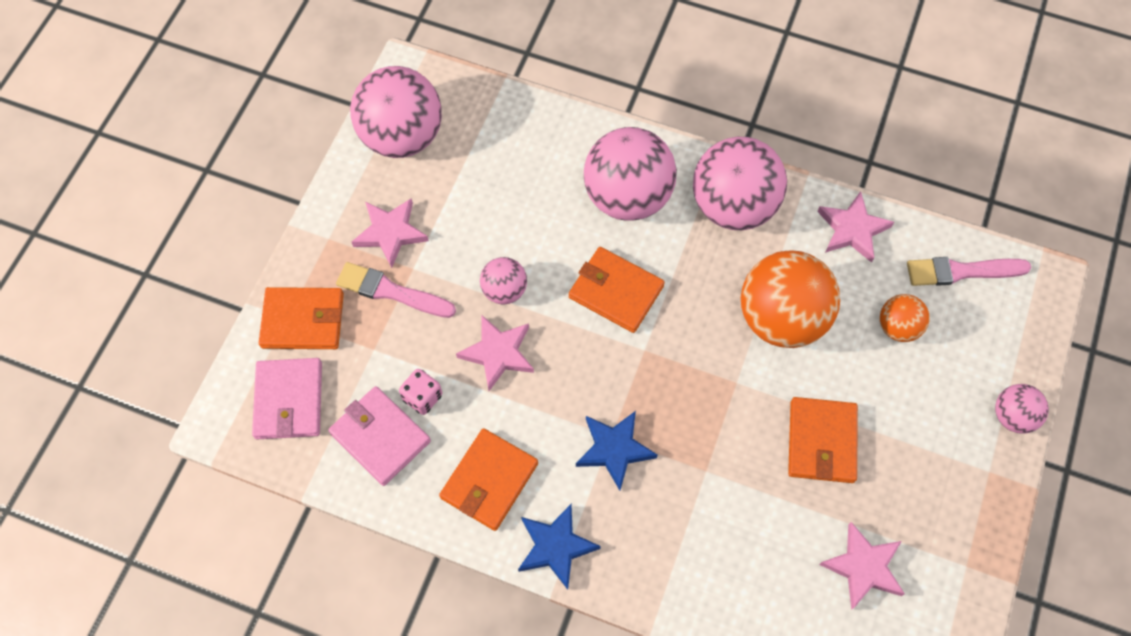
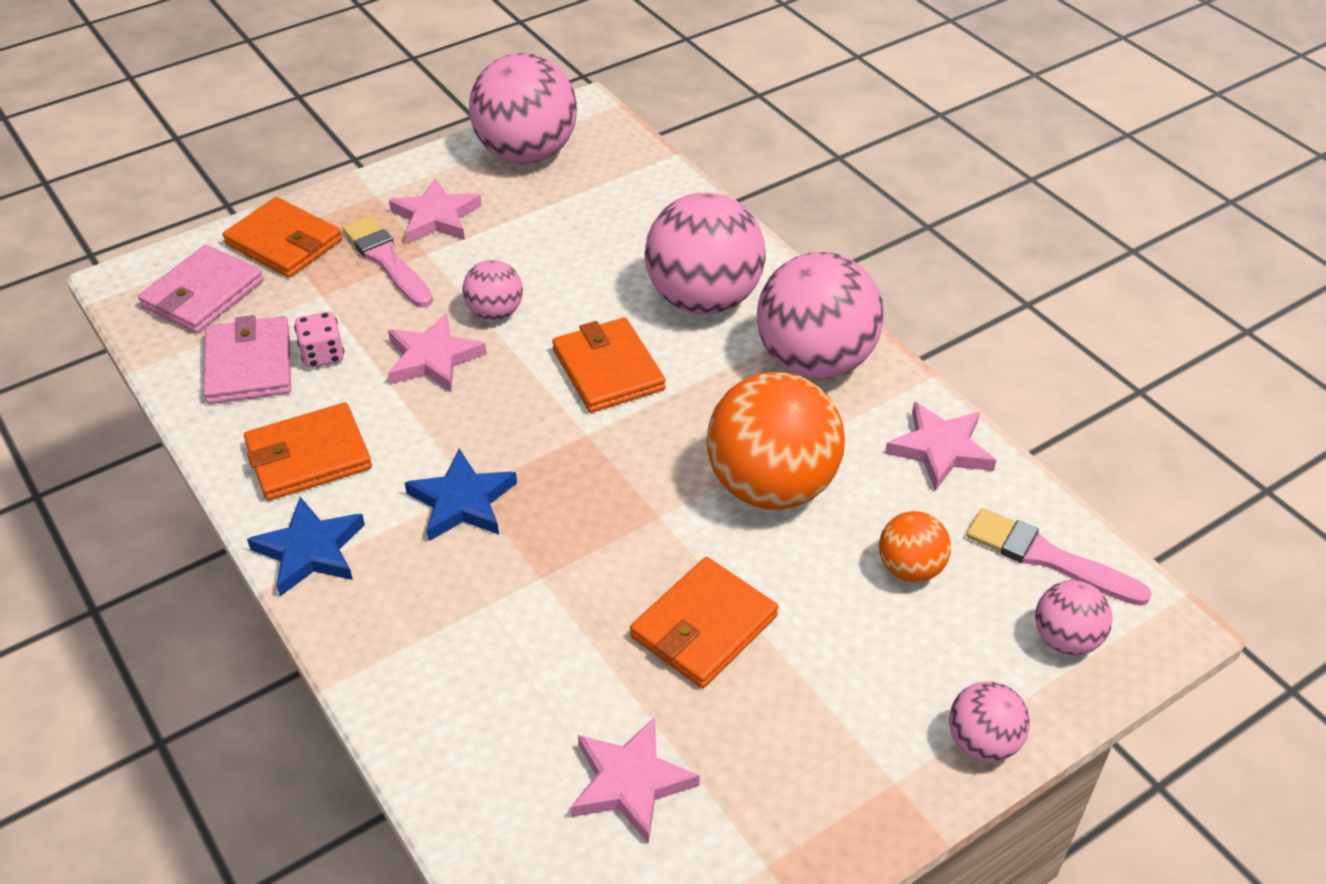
camera: 35 degrees right, 20 degrees down
none -> pink ball [1035,580,1113,655]

